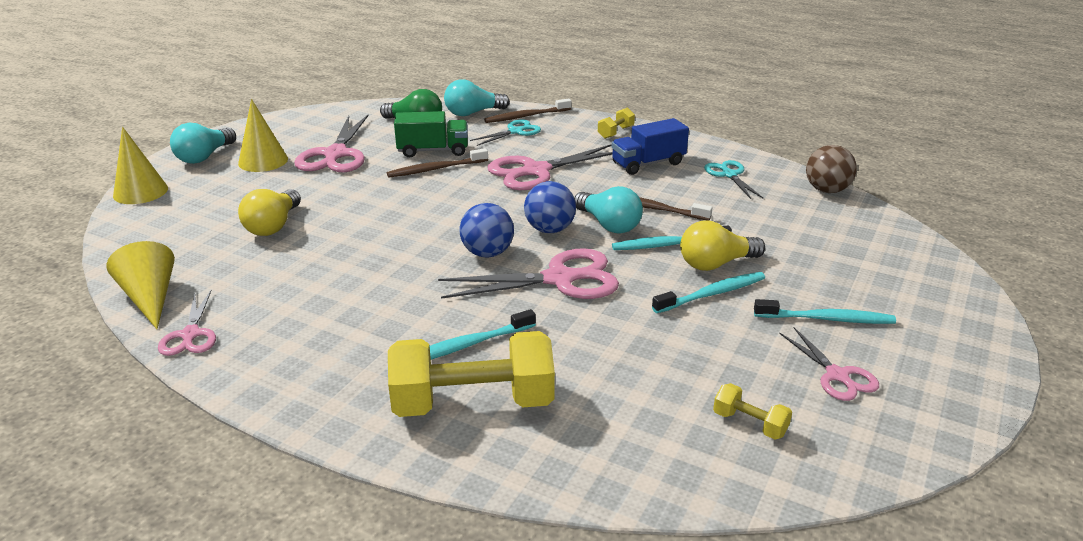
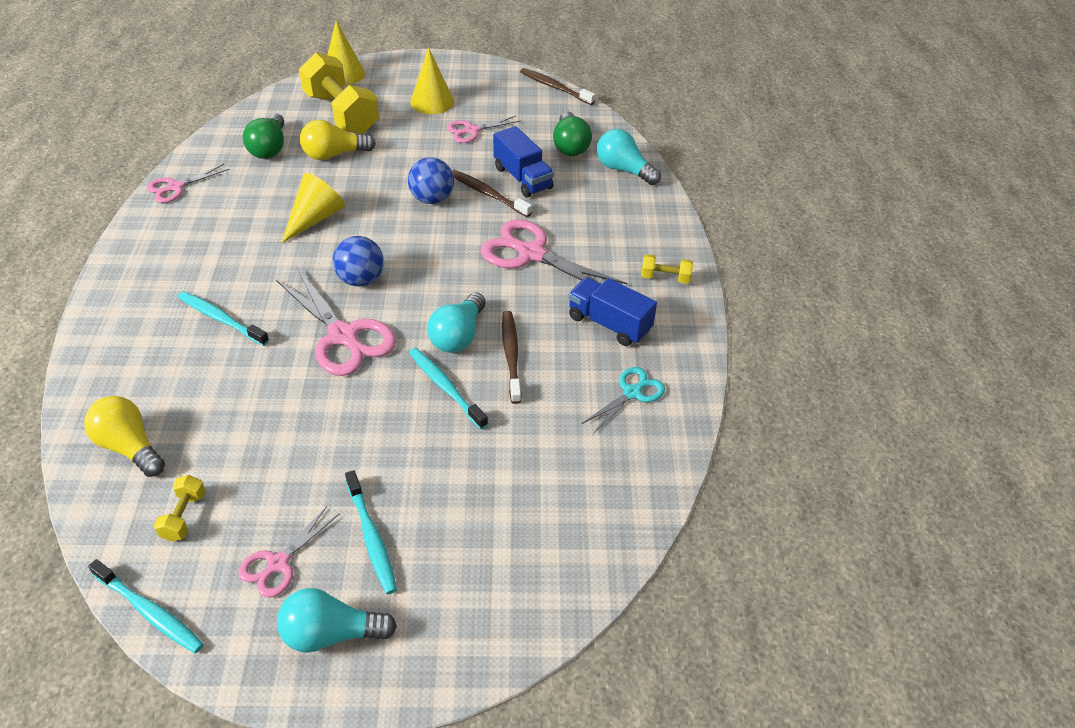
camera: 60 degrees right, 15 degrees up
yellow cone [106,241,175,329] -> yellow cone moved to [281,173,345,243]
turquoise light bulb [170,122,236,164] -> turquoise light bulb moved to [277,588,397,653]
pink scissors [294,114,369,172] -> pink scissors [447,116,521,143], size x0.57
yellow dumbbell [388,331,555,417] -> yellow dumbbell moved to [299,53,379,134]
green truck [394,111,468,157] -> blue truck [493,126,554,198]
turquoise scissors [470,119,541,146] -> none
brown toothbrush [484,98,572,123] -> brown toothbrush moved to [520,68,596,105]
blue ball [524,181,576,233] -> blue ball moved to [408,157,454,204]
turquoise toothbrush [652,272,765,313] -> turquoise toothbrush moved to [88,559,204,653]
yellow light bulb [680,220,765,271] -> yellow light bulb moved to [84,396,165,477]
brown ball [806,145,857,193] -> none
none -> green light bulb [243,113,284,159]

